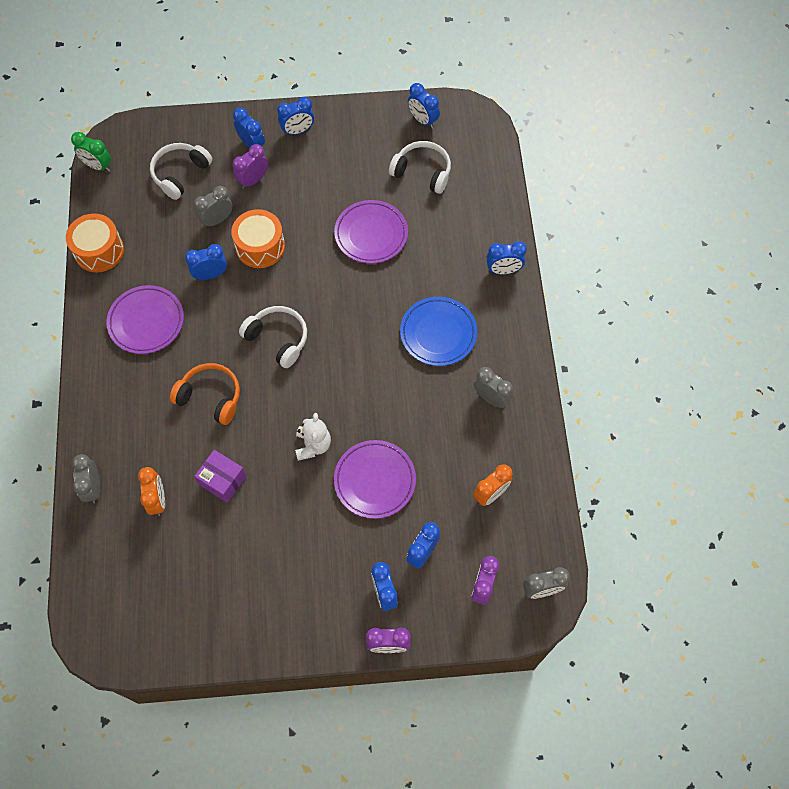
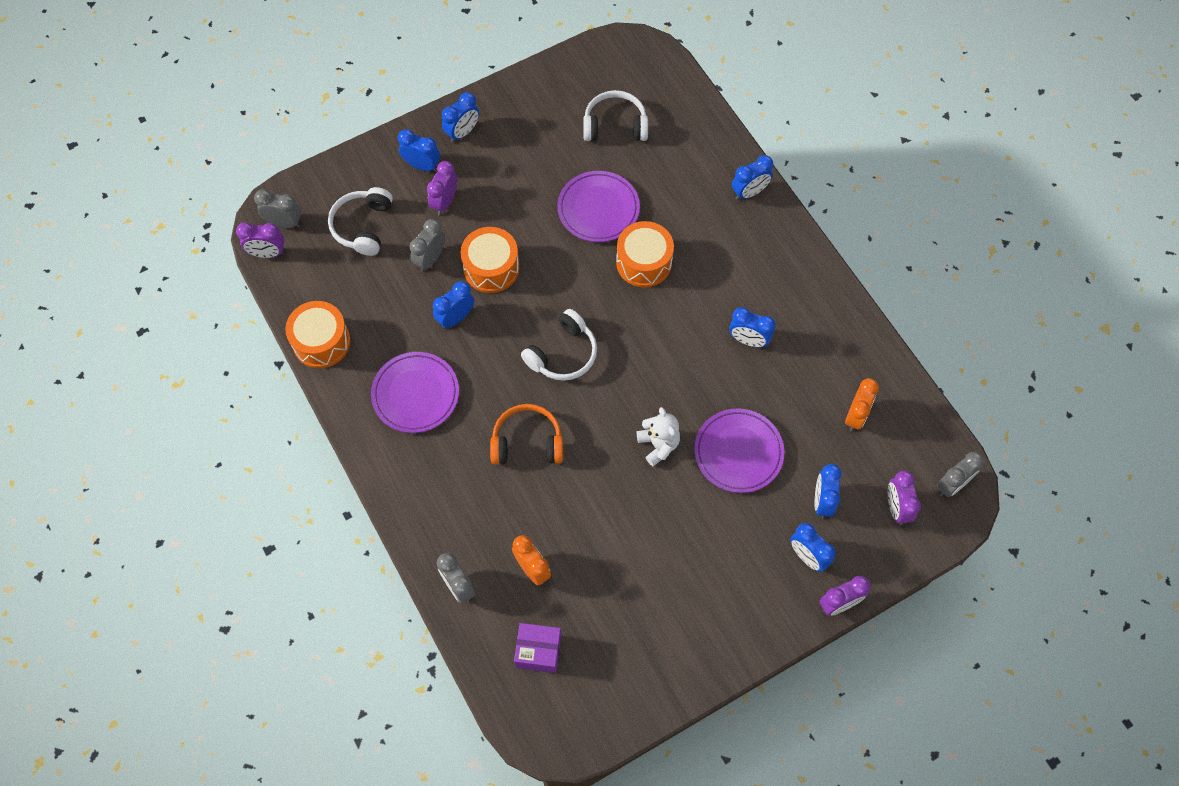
camera: 25 degrees left, 0 degrees up
green clock [71,132,111,172] -> purple clock [236,222,285,258]
purple box [194,450,247,503] -> purple box moved to [514,623,561,673]
white headphones [239,306,307,368] -> white headphones turned 120 degrees clockwise [521,309,597,381]
blue plate [400,297,477,366] -> none
blue clock [408,83,440,129] -> blue clock moved to [729,307,775,347]
grey clock [474,367,513,408] -> grey clock moved to [254,189,301,228]
none -> orange drum [616,221,674,287]

